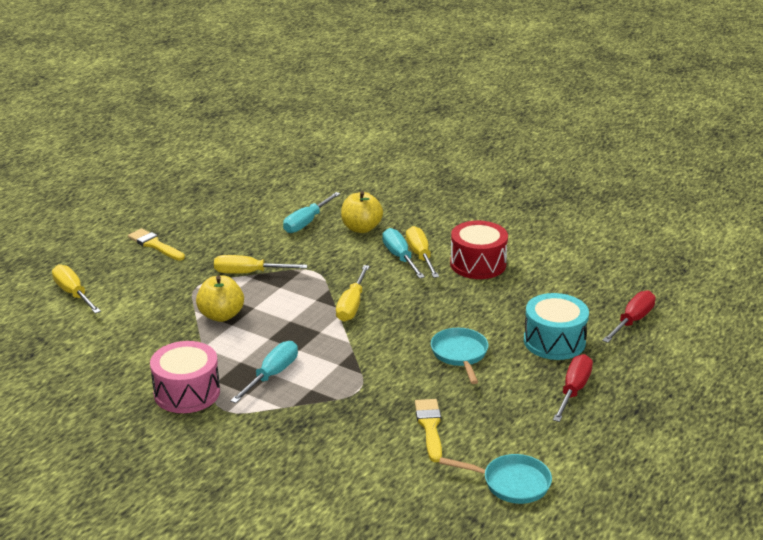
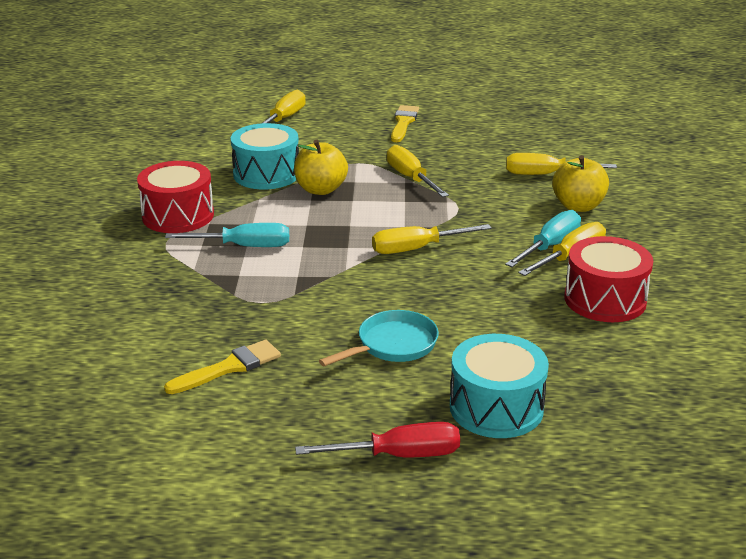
camera: 60 degrees right, 0 degrees up
pink drum [150,341,220,413] -> red drum [137,161,214,233]
turquoise screwdriver [283,192,340,233] -> yellow screwdriver [506,153,617,175]
turquoise pan [439,454,552,504] -> none
red screwdriver [602,290,656,343] -> none
none -> turquoise drum [231,123,299,189]

